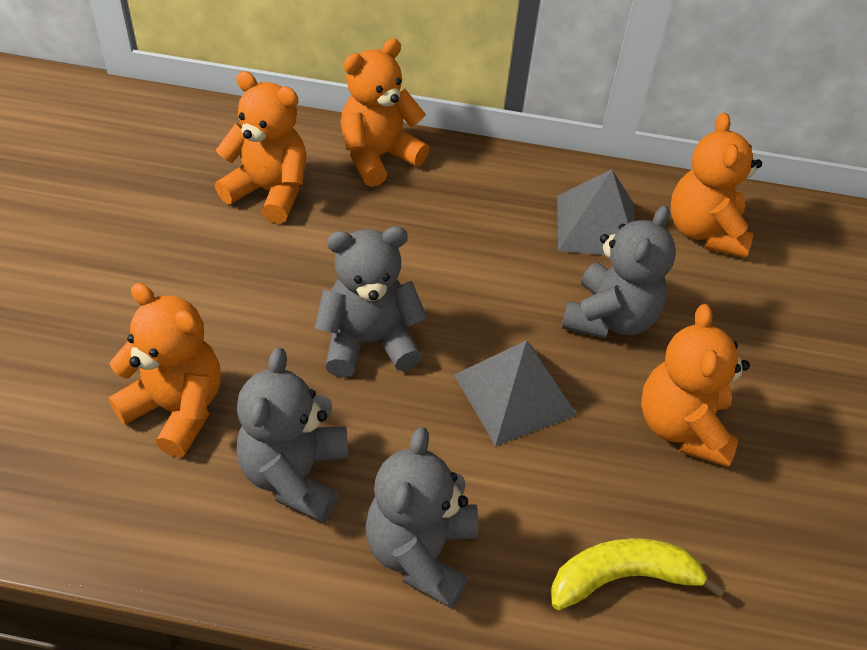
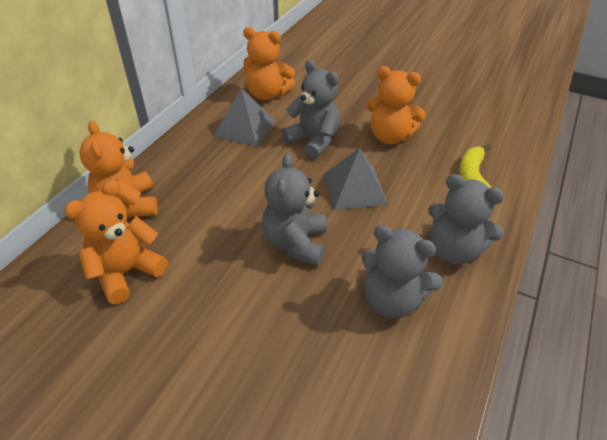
camera: 70 degrees left, 5 degrees down
orange teddy bear [108,283,221,457] -> none

